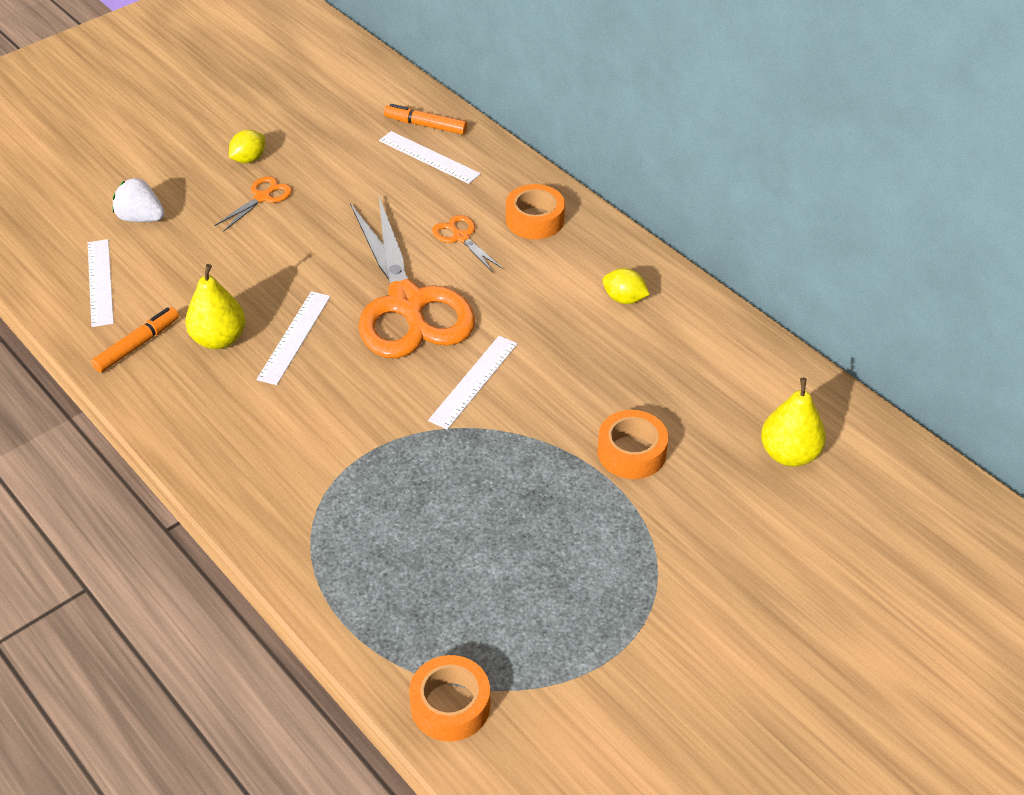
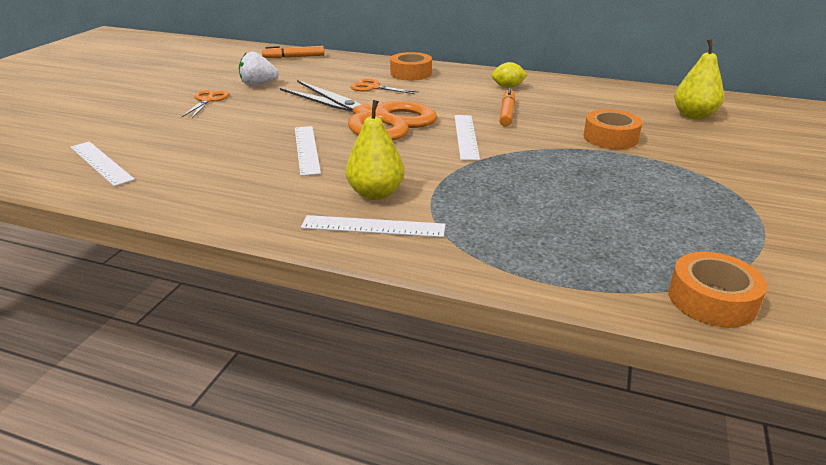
camera: 30 degrees left, 15 degrees down
orange marker [91,307,179,373] -> orange marker moved to [499,88,515,127]
white strawberry [113,178,164,222] -> white strawberry moved to [239,52,279,86]
yellow pear [185,264,246,349] -> yellow pear moved to [346,100,404,200]
yellow lemon [229,130,265,163] -> none
white ruler [379,131,481,184] -> white ruler moved to [301,215,446,237]

